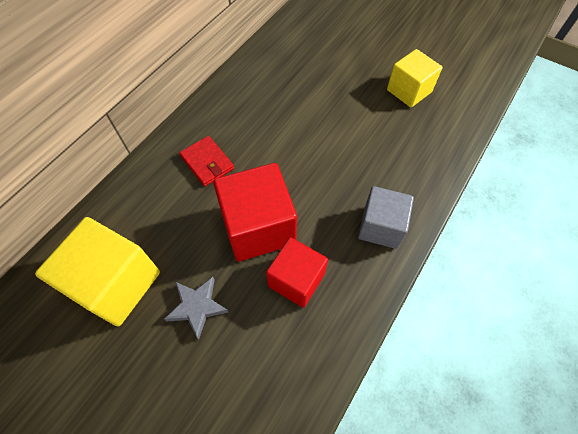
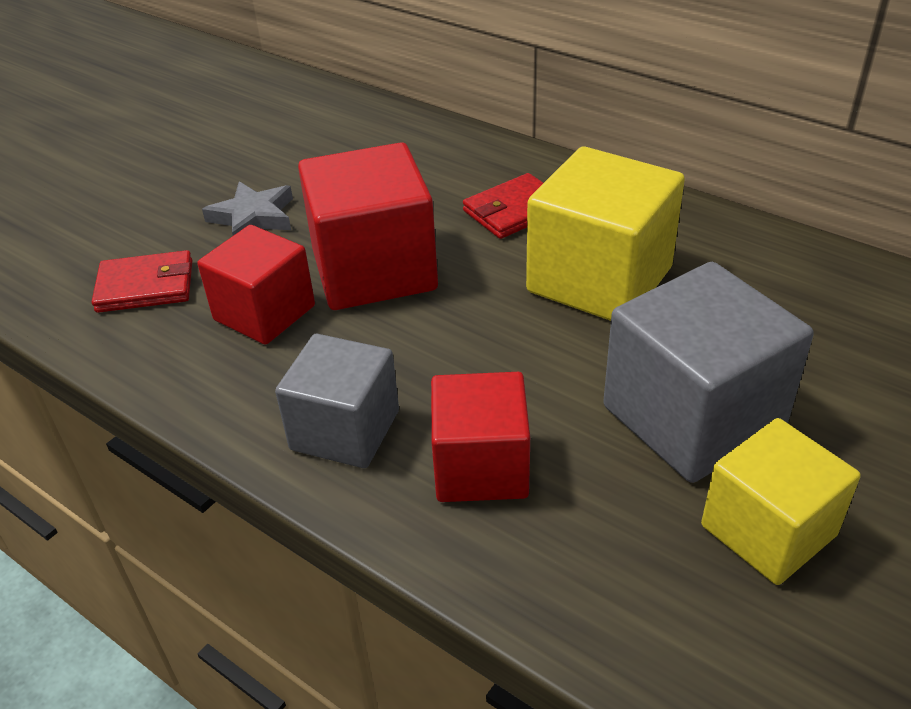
camera: 95 degrees right, 20 degrees down
yellow cube [35,217,160,326] -> yellow cube moved to [526,147,685,321]
none -> red wallet [92,250,192,313]
none -> red cube [431,372,530,502]
none -> grey cube [603,262,813,483]

